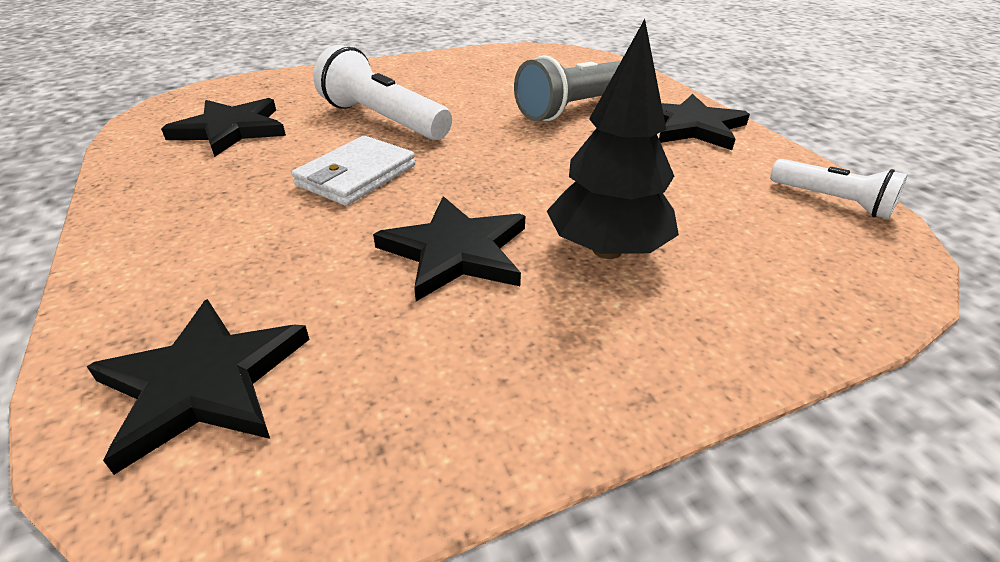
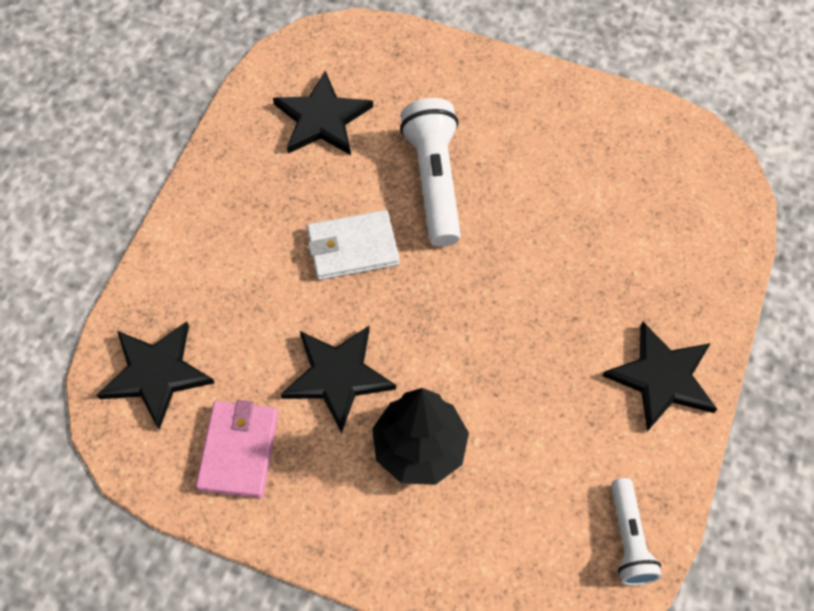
camera: 45 degrees right, 25 degrees up
grey flashlight [514,55,621,121] -> none
none -> pink wallet [196,400,278,498]

